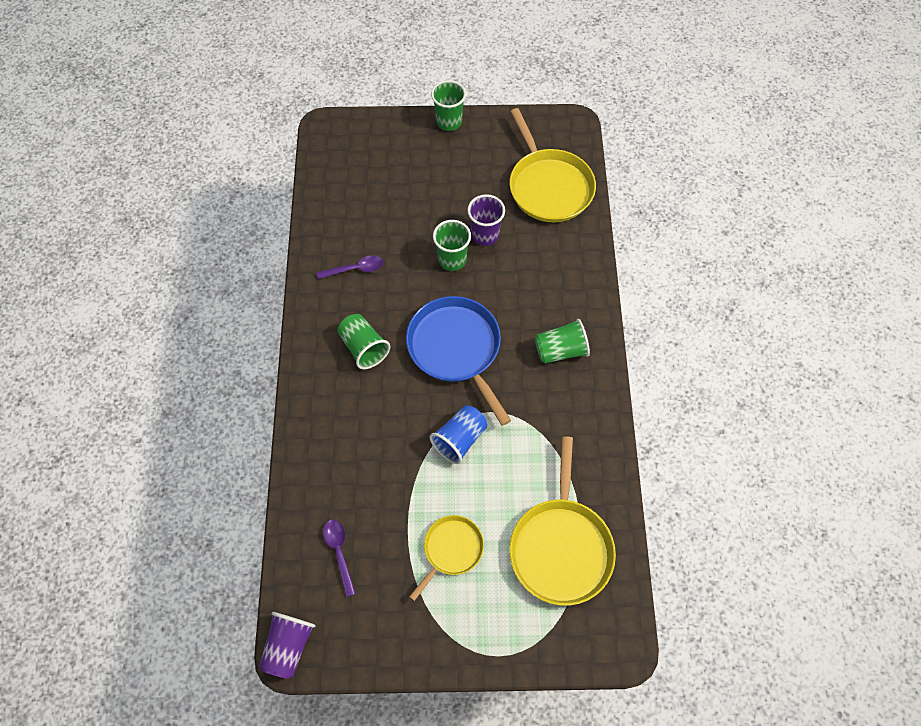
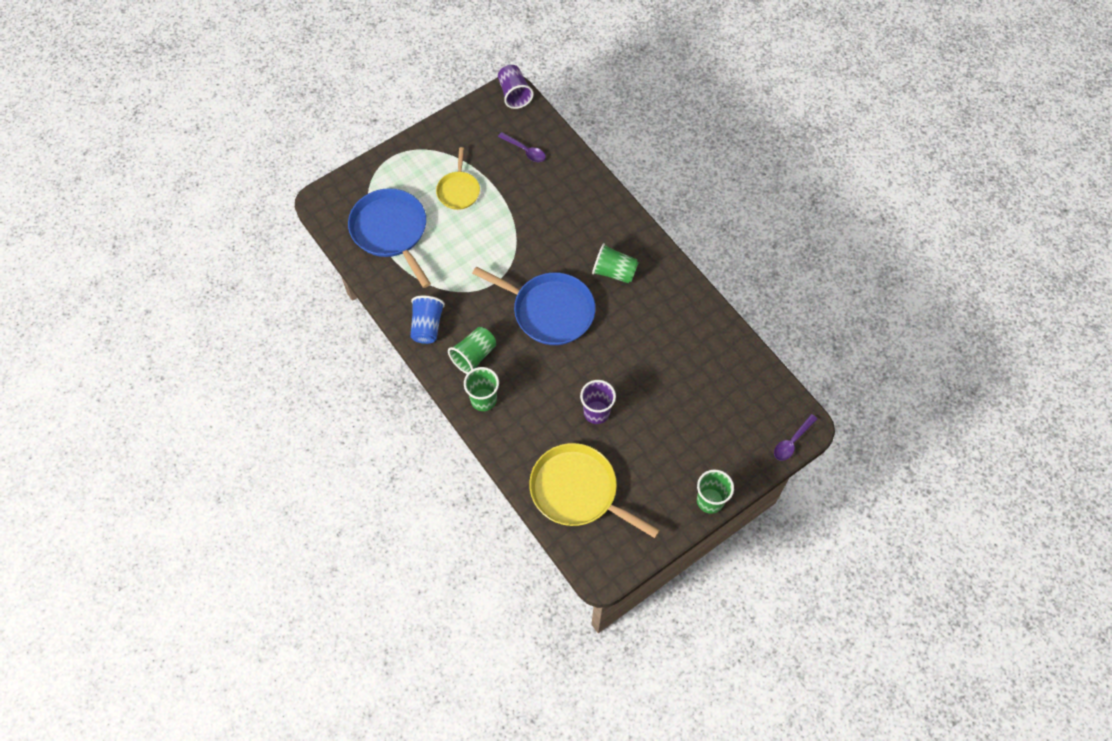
camera: 145 degrees right, 0 degrees up
purple spoon [317,255,383,279] -> purple spoon moved to [774,414,817,461]
blue cup [429,405,487,464] -> blue cup moved to [410,296,445,344]
green cup [433,220,471,271] -> green cup moved to [464,367,499,411]
yellow pan [509,436,616,606] -> blue pan [348,188,431,288]

